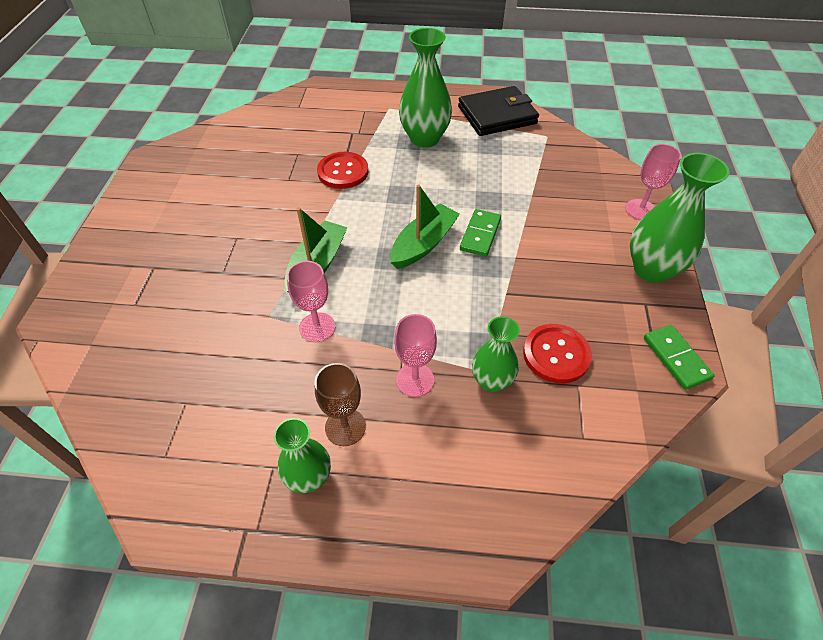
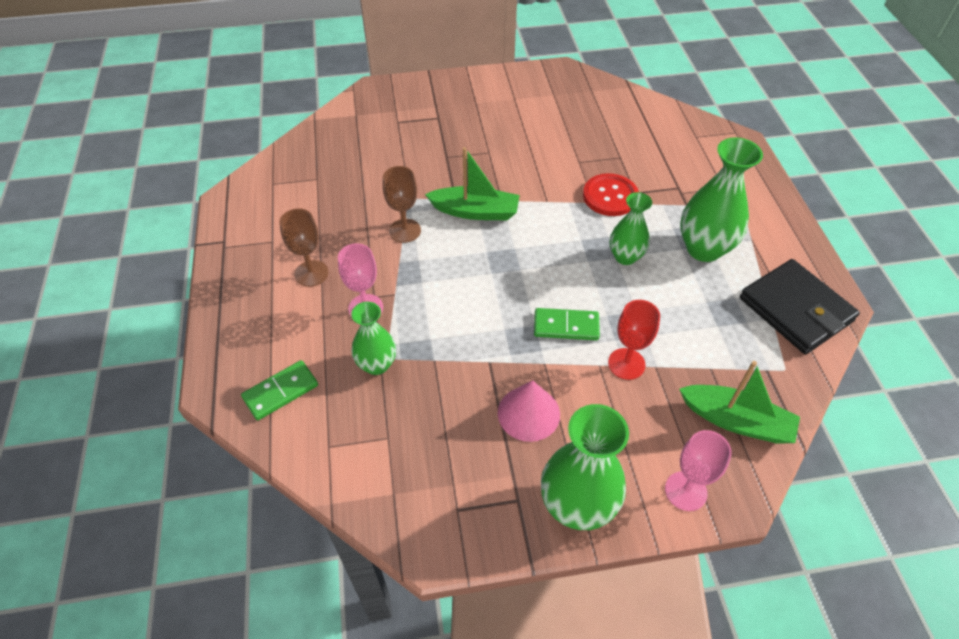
camera: 75 degrees right, 0 degrees up
green vase [274,418,331,493] -> green vase moved to [610,192,652,265]
pink goblet [287,261,335,342] -> brown goblet [383,166,421,243]
green boat [390,184,460,269] -> green boat moved to [679,361,800,444]
red button [523,324,592,383] -> none
green domino [644,325,714,390] -> green domino moved to [241,360,318,420]
none -> pink cone [498,380,560,442]
none -> red goblet [608,300,660,380]

